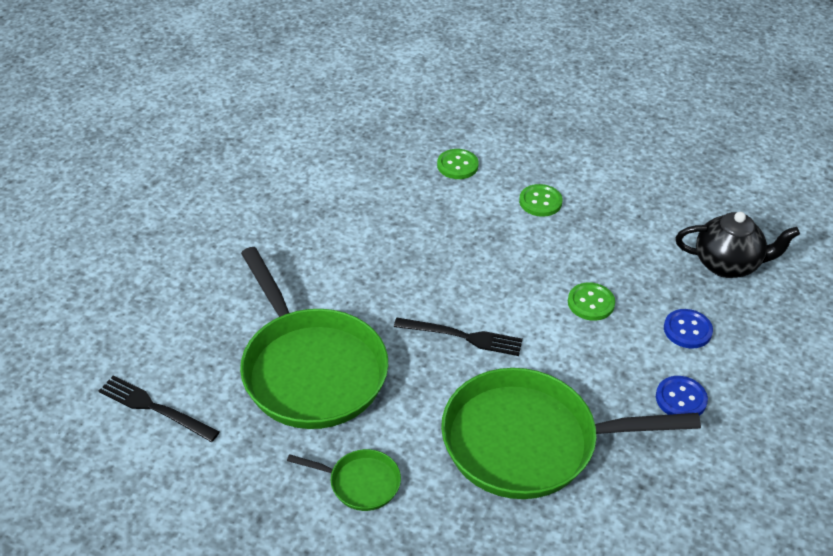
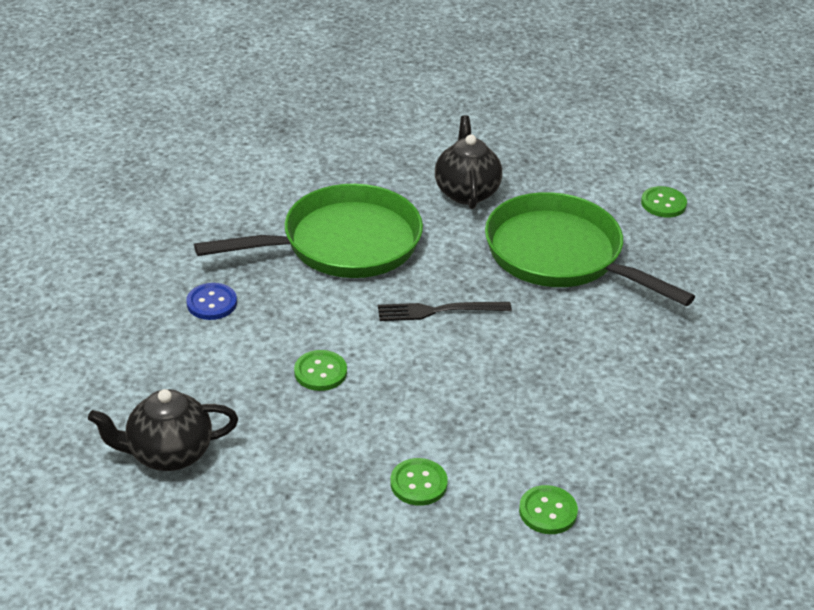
camera: 160 degrees right, 5 degrees down
black fork [98,375,220,442] -> green button [641,186,687,217]
green pan [287,449,401,511] -> black teapot [435,115,502,209]
blue button [664,309,713,349] -> none

